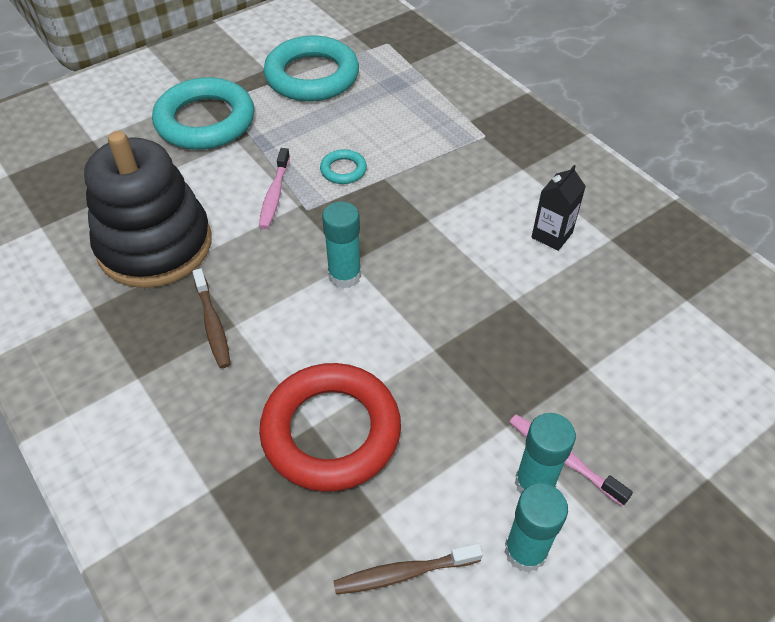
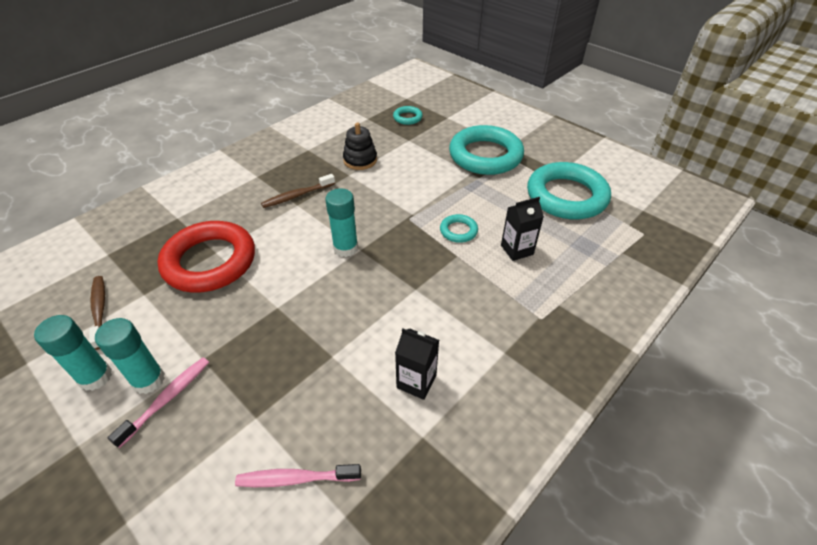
camera: 80 degrees right, 5 degrees down
black stacking toy [84,131,211,288] -> black stacking toy [343,122,377,170], size x0.46
pink toothbrush [259,148,290,229] -> pink toothbrush moved to [235,464,361,487]
none -> turquoise ring [393,106,423,125]
none -> black carton [501,197,544,261]

